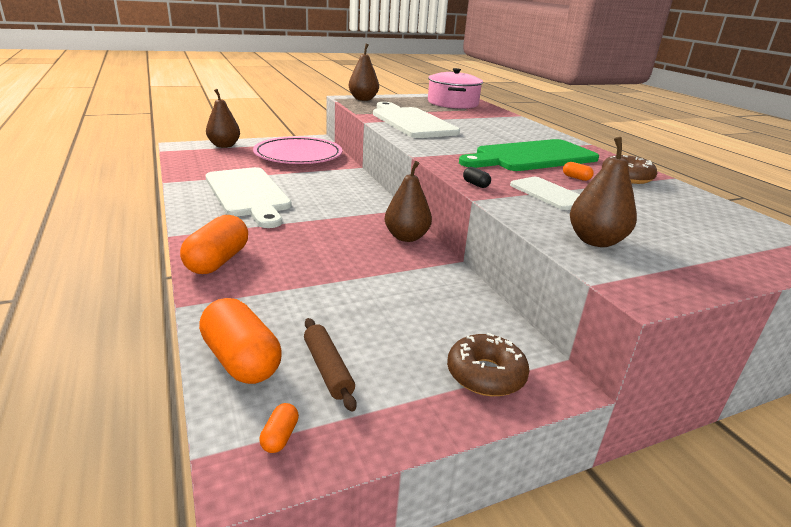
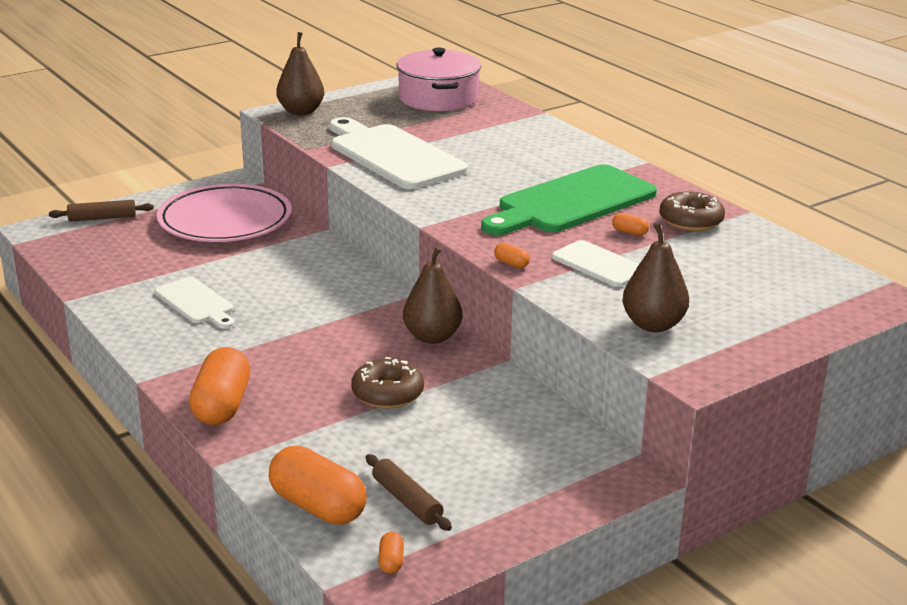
camera: 10 degrees left, 0 degrees up
brown pear [206,89,240,148] -> brown rolling pin [49,200,154,222]
white cutting board [206,167,292,228] -> white cutting board [155,277,234,329], size x0.54
brown donut [447,333,530,396] -> brown donut moved to [351,357,424,409]
black capsule [463,167,491,188] -> orange capsule [494,243,530,268]

